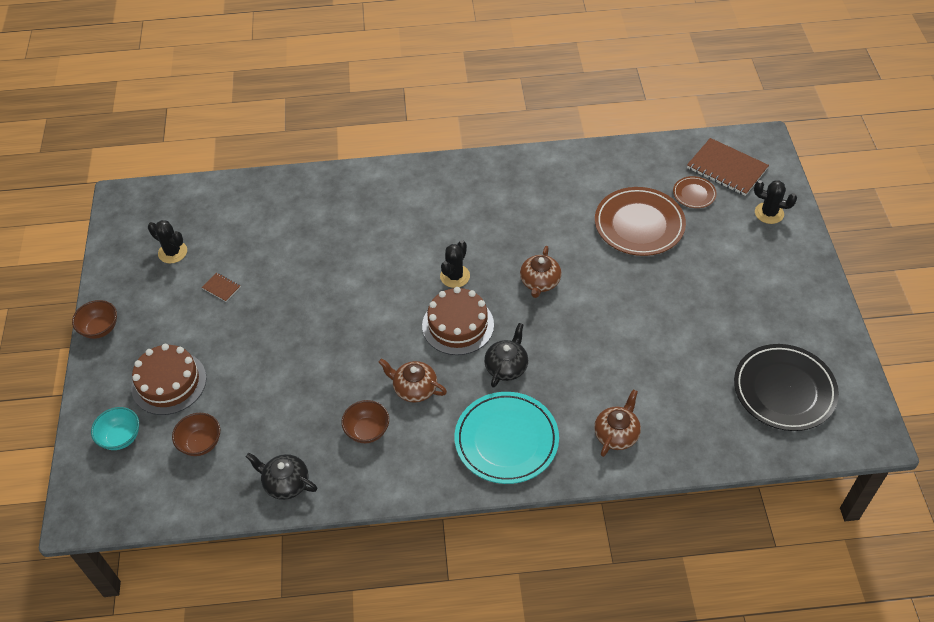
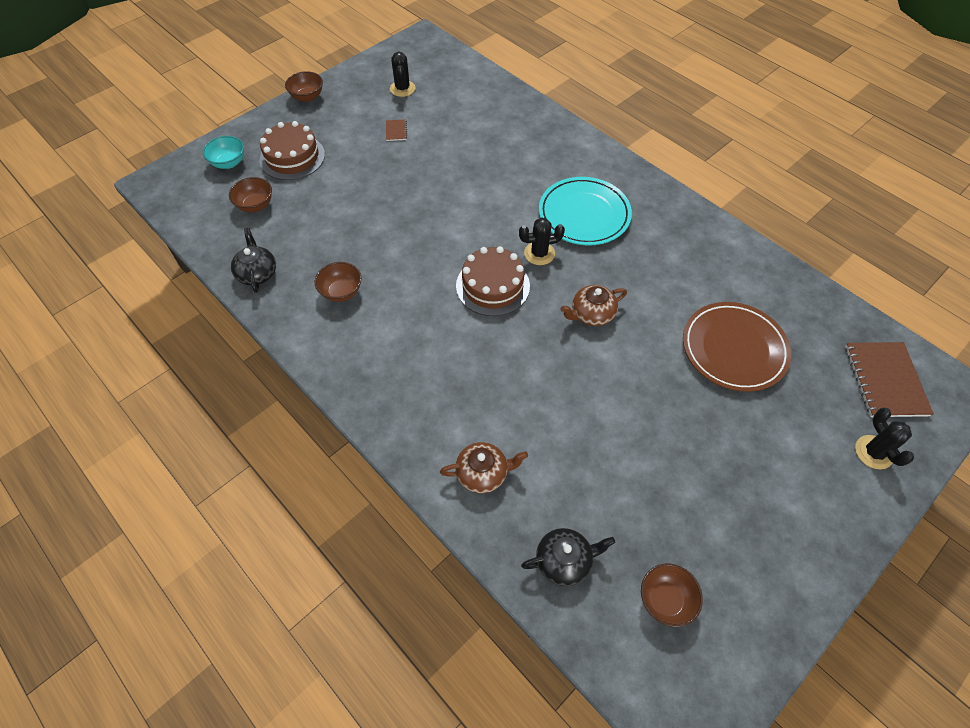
camera: 50 degrees right, 5 degrees up
brown teapot [378,358,447,402] -> none
turquoise plate [455,392,559,484] -> turquoise plate moved to [539,177,632,246]
black teapot [484,323,528,388] -> black teapot moved to [521,528,615,586]
brown plate [673,176,717,208] -> none
black plate [734,344,839,431] -> brown bowl [641,564,703,627]

